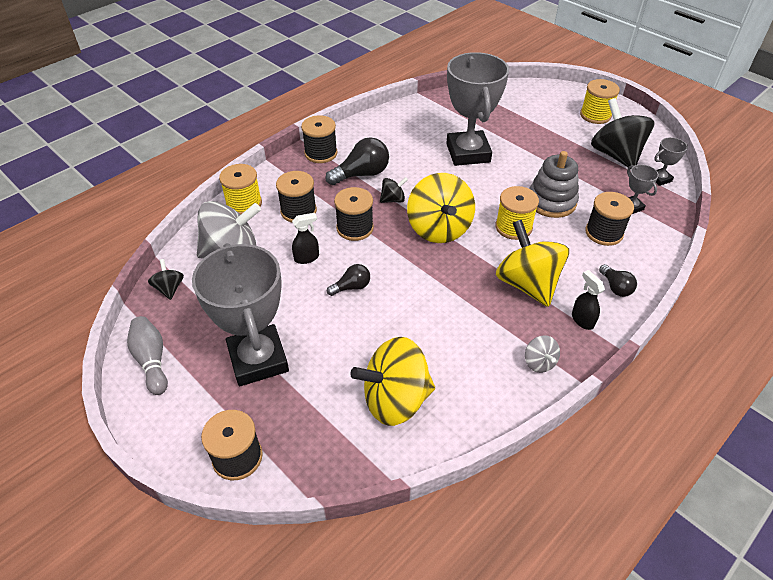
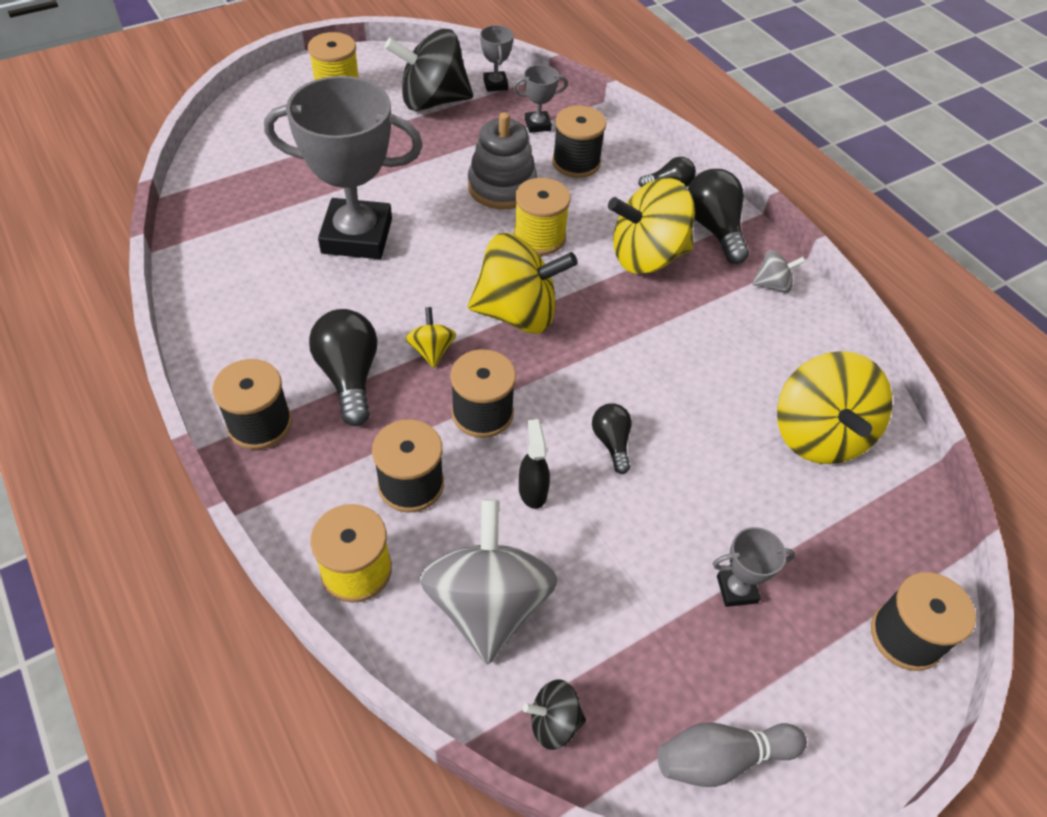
camera: 80 degrees left, 5 degrees up
grey trophy [192,243,289,386] -> grey trophy [713,527,795,607], size x0.43
black spinning top [380,177,408,203] -> yellow spinning top [406,307,456,368]
black spray bottle [572,270,605,330] -> black light bulb [688,169,749,264]

